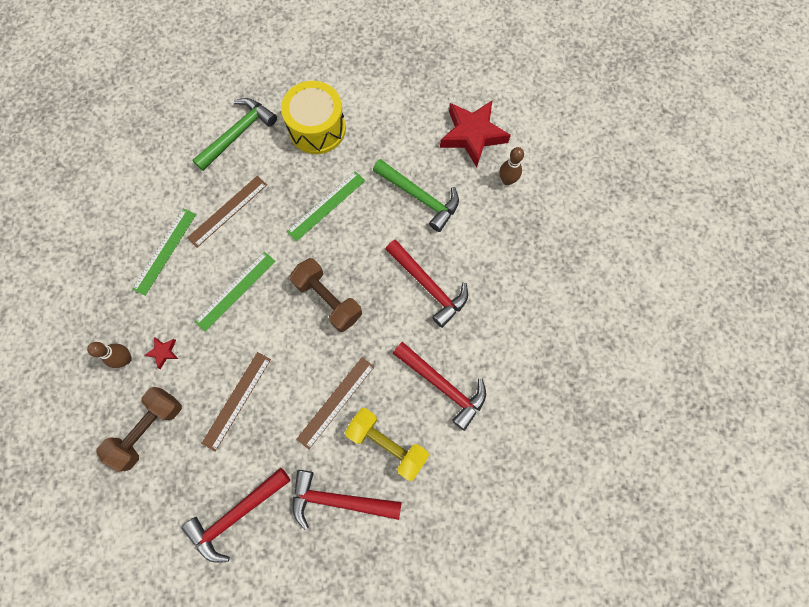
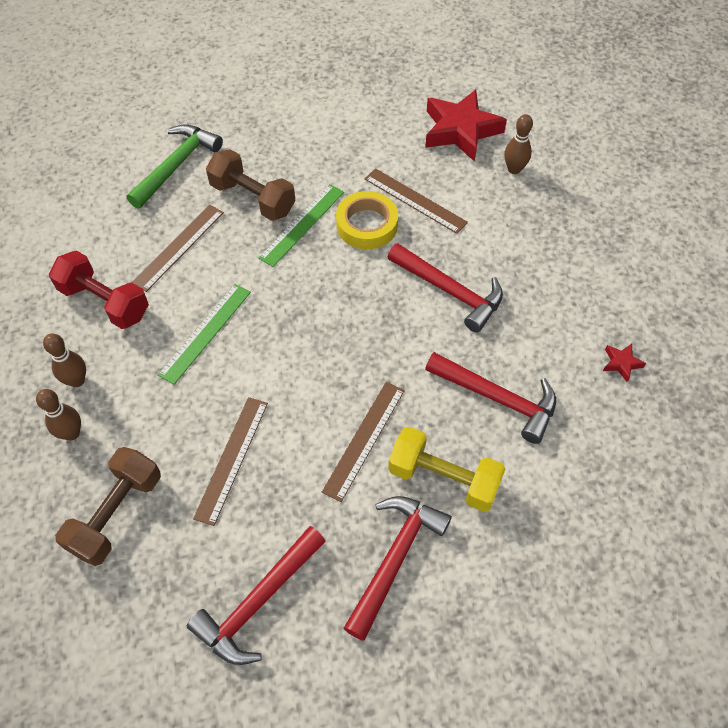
camera: 10 degrees left, 15 degrees down
green ruler [132,208,196,296] -> red dumbbell [49,250,149,329]
red star [145,337,178,369] -> red star moved to [603,344,646,382]
yellow drum [281,81,346,154] -> none
brown dumbbell [289,258,362,332] -> brown dumbbell moved to [206,149,295,221]
red hammer [292,470,402,530] -> red hammer turned 120 degrees clockwise [344,496,452,641]
green hammer [373,159,459,232] -> brown ruler [365,168,468,234]
none -> brown bowling pin [43,334,86,387]
none -> yellow tape [336,191,398,250]

